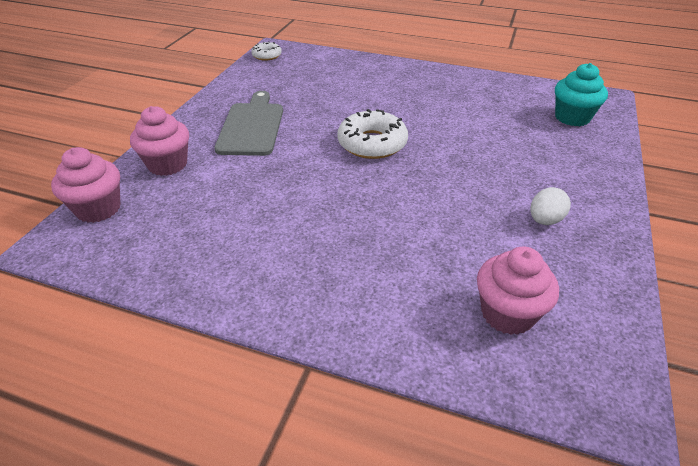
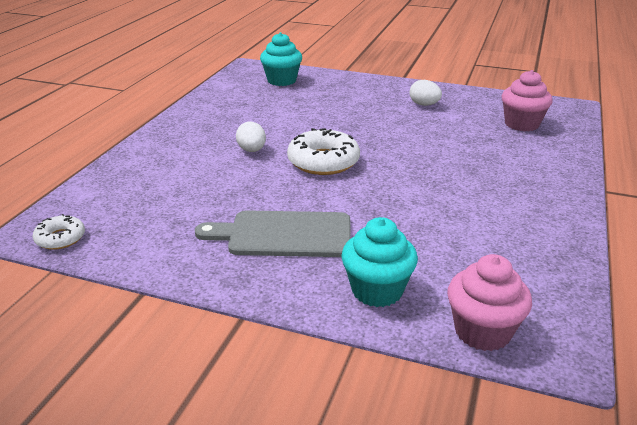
camera: 90 degrees left, 10 degrees down
pink cupcake [130,106,189,176] -> turquoise cupcake [341,217,418,307]
none -> white egg [236,122,266,152]

